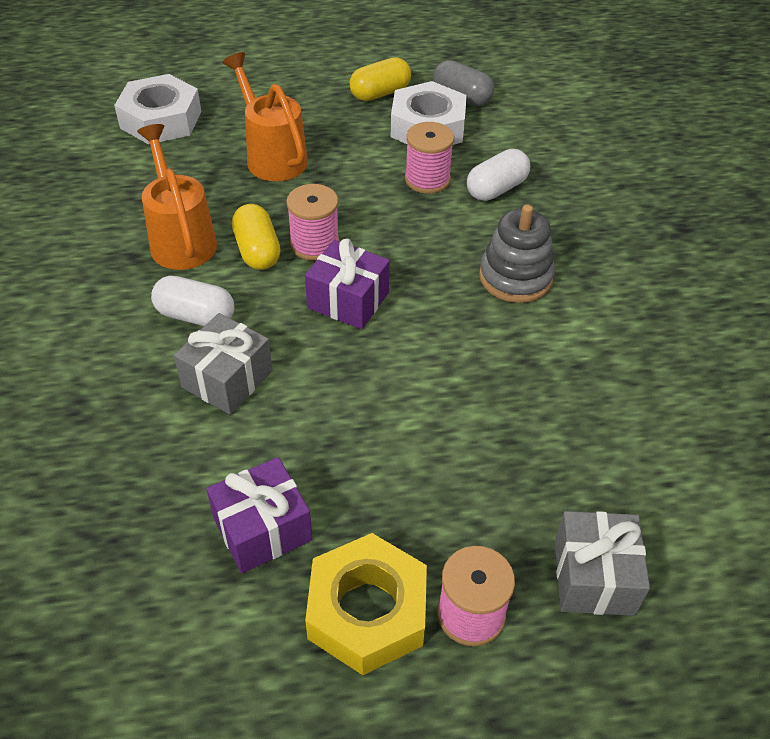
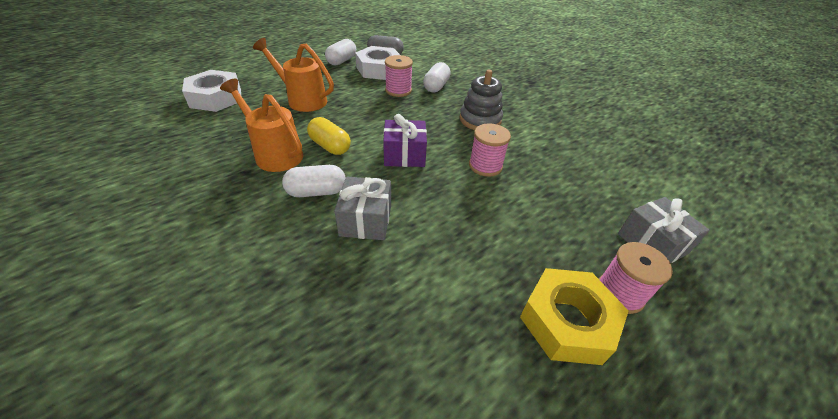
camera: 30 degrees left, 5 degrees down
purple gift [206,457,312,573] -> none
pink spool [286,184,340,261] -> pink spool moved to [469,123,511,177]
yellow capsule [349,57,411,101] -> white capsule [325,39,356,65]

